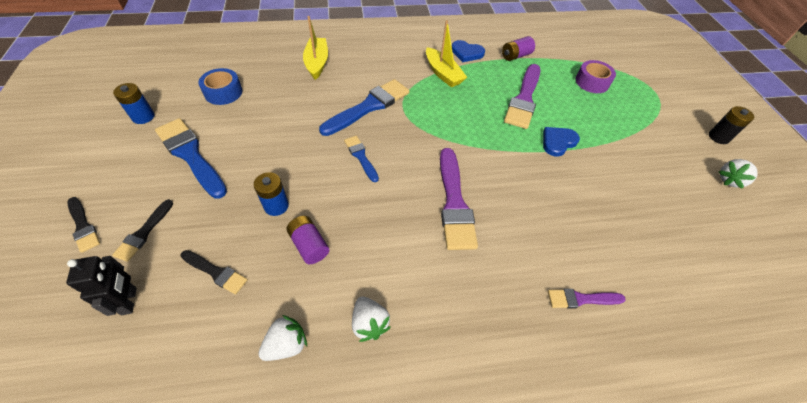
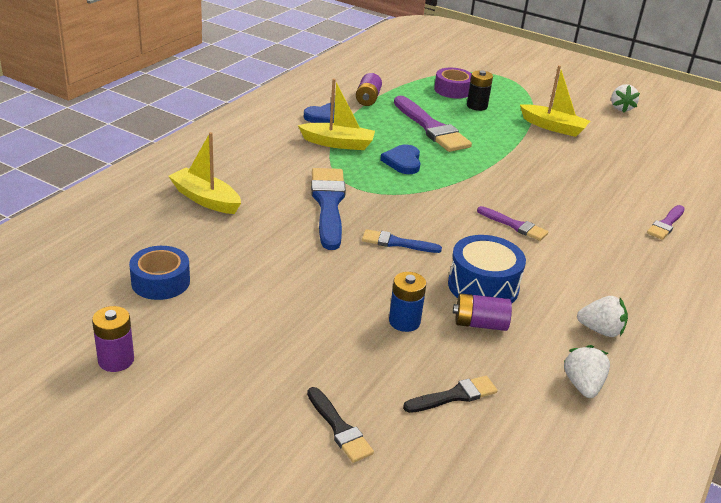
camera: 50 degrees left, 20 degrees down
black robot [66,256,137,316] -> none
black brush [68,197,100,253] -> none
blue battery [113,83,155,124] -> purple battery [92,306,134,372]
blue brush [155,118,227,198] -> none
purple brush [440,148,478,250] -> purple brush [477,206,548,241], size x0.54
blue heart [543,127,580,157] -> blue heart moved to [380,144,420,174]
black battery [709,106,754,144] -> black battery moved to [467,70,493,111]
none -> blue drum [448,235,526,303]
none -> yellow boat [520,65,590,137]

